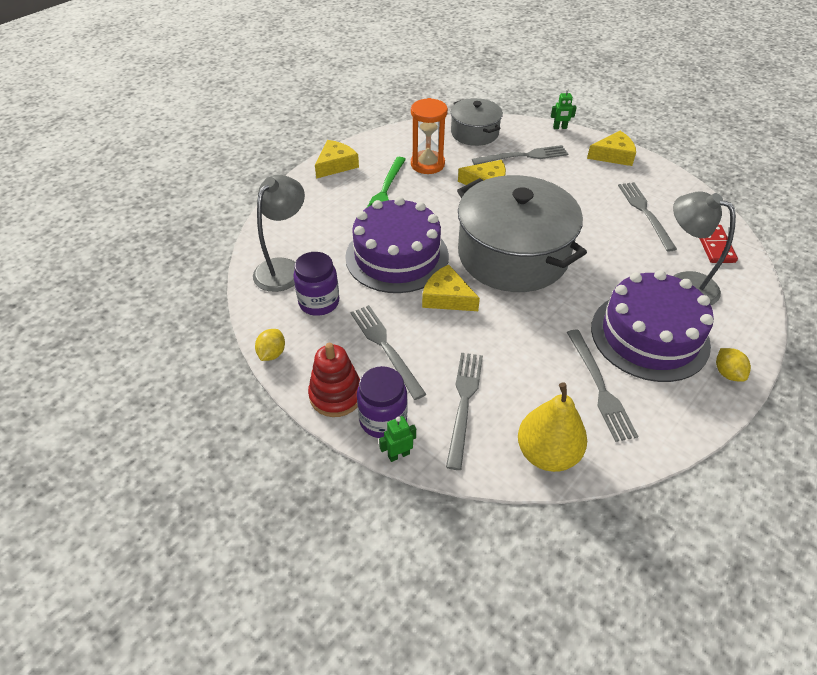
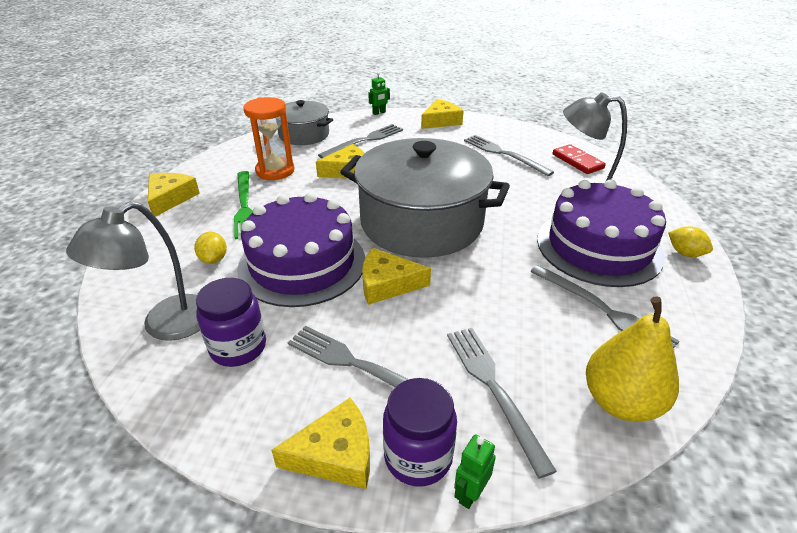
camera: 30 degrees left, 10 degrees down
grey lamp [253,175,305,292] -> grey lamp turned 135 degrees counterclockwise [66,201,200,341]
yellow lemon [255,329,285,361] -> yellow lemon moved to [194,232,227,264]
red stacking toy [308,343,360,417] -> yellow cheese [271,398,370,489]

